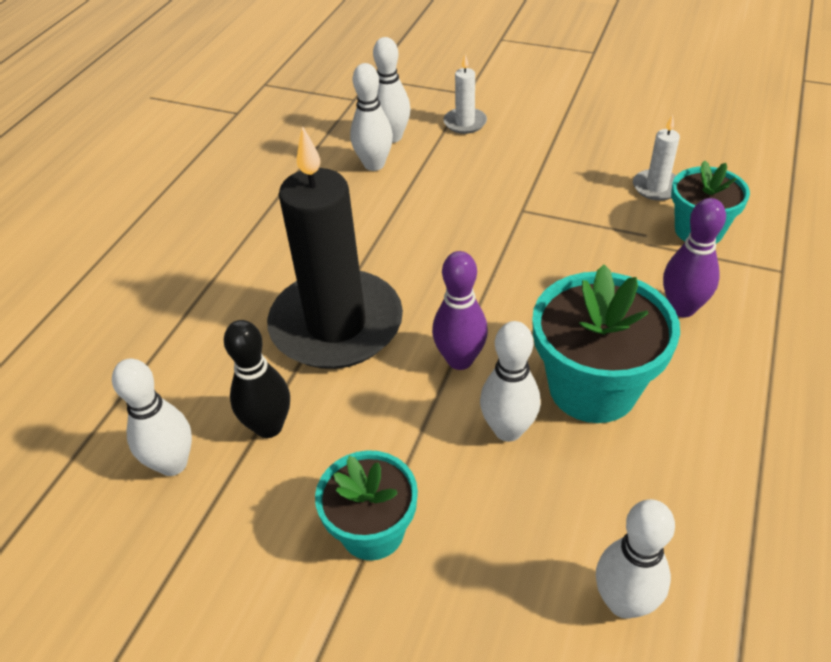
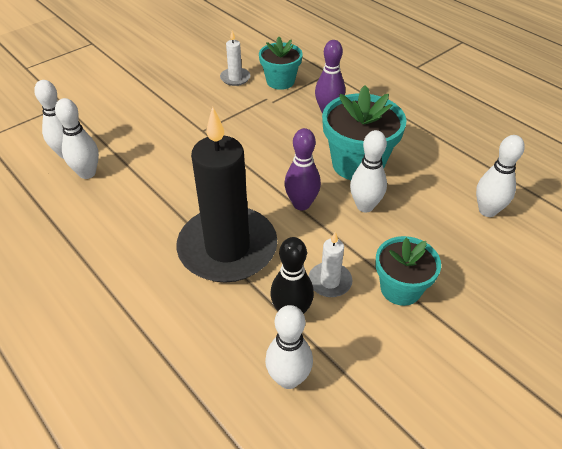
camera: 65 degrees left, 0 degrees up
white candle [443,55,487,134] -> white candle moved to [309,232,352,297]

